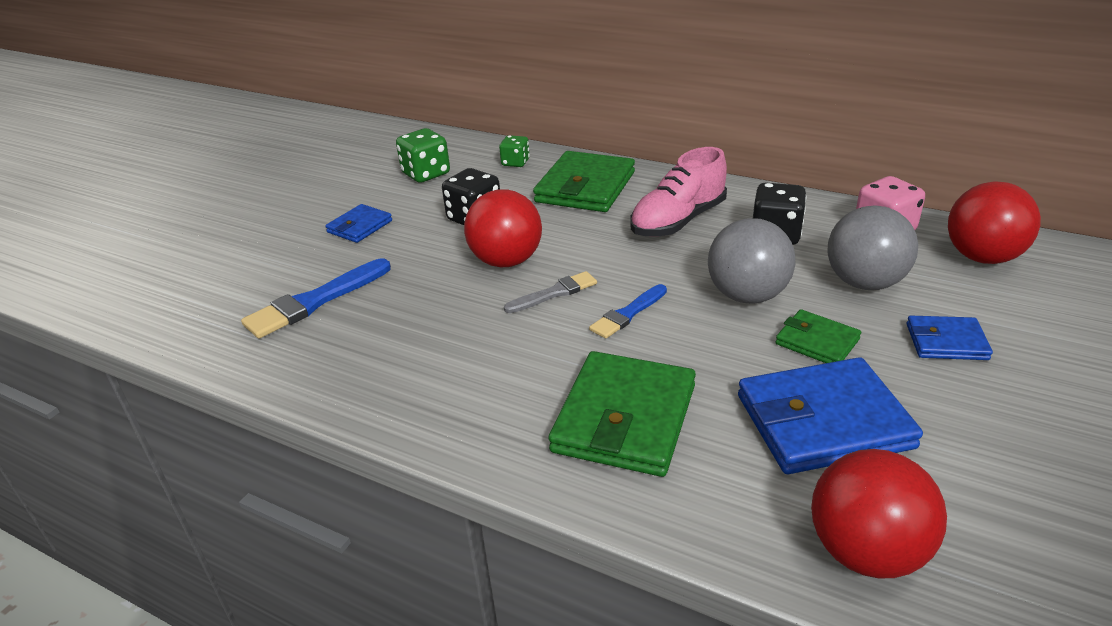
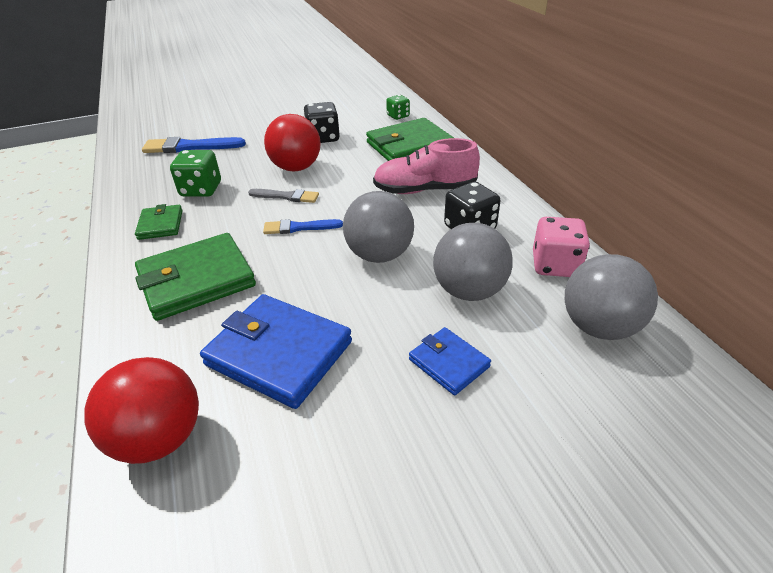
camera: 40 degrees right, 5 degrees up
blue wallet [325,204,392,243] -> none
green dice [396,128,450,183] -> green dice moved to [170,150,221,197]
green wallet [776,309,861,363] -> green wallet moved to [135,204,183,240]
red ball [948,182,1041,264] -> grey ball [565,254,658,340]

